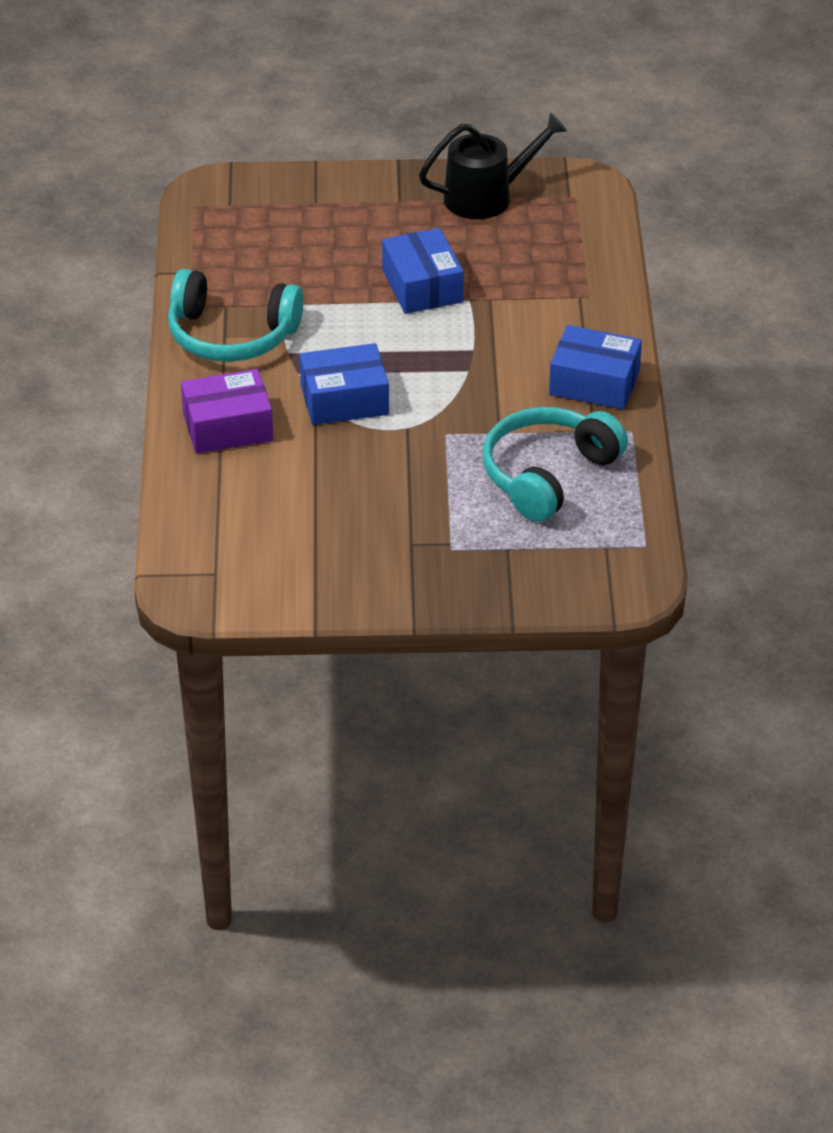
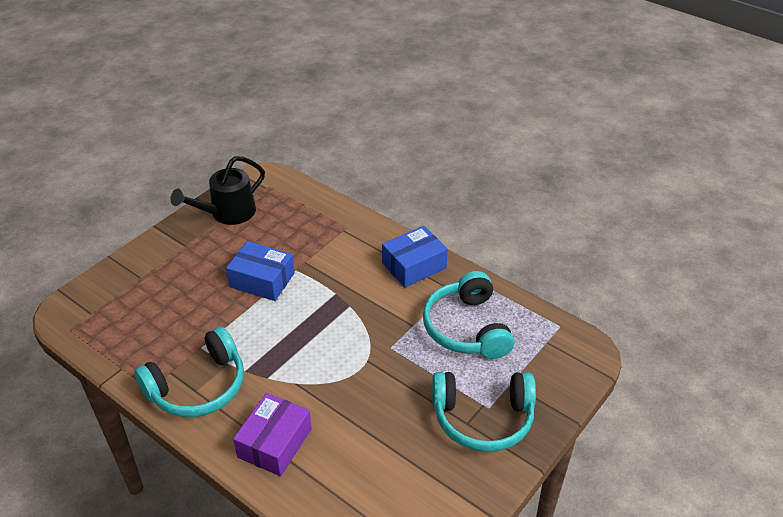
camera: 50 degrees left, 0 degrees up
blue box [300,343,389,425] -> none
black watering can [419,112,568,219] -> black watering can turned 150 degrees counterclockwise [171,156,265,225]
none -> turquoise headphones [432,372,536,452]

